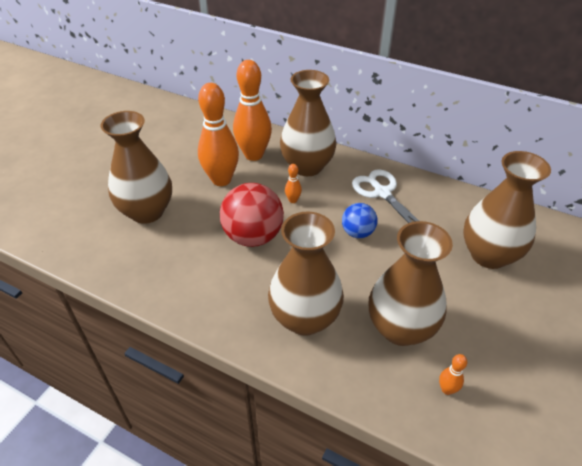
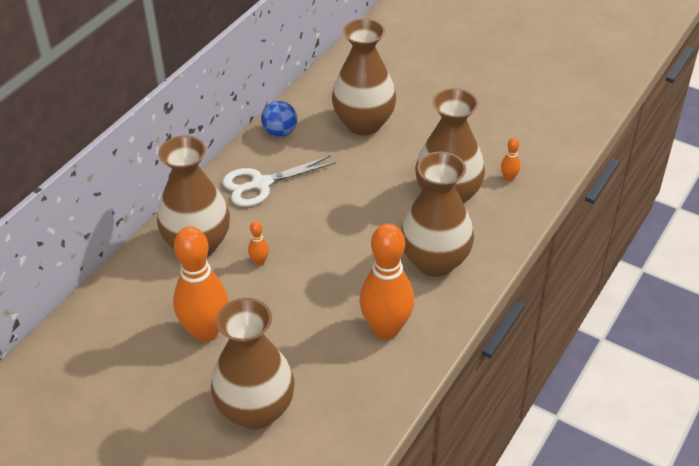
camera: 85 degrees left, 0 degrees up
red ball [220,183,284,247] -> none
orange bowling pin [233,60,272,161] -> orange bowling pin moved to [359,223,414,340]
blue ball [342,203,378,238] -> blue ball moved to [261,101,297,137]

